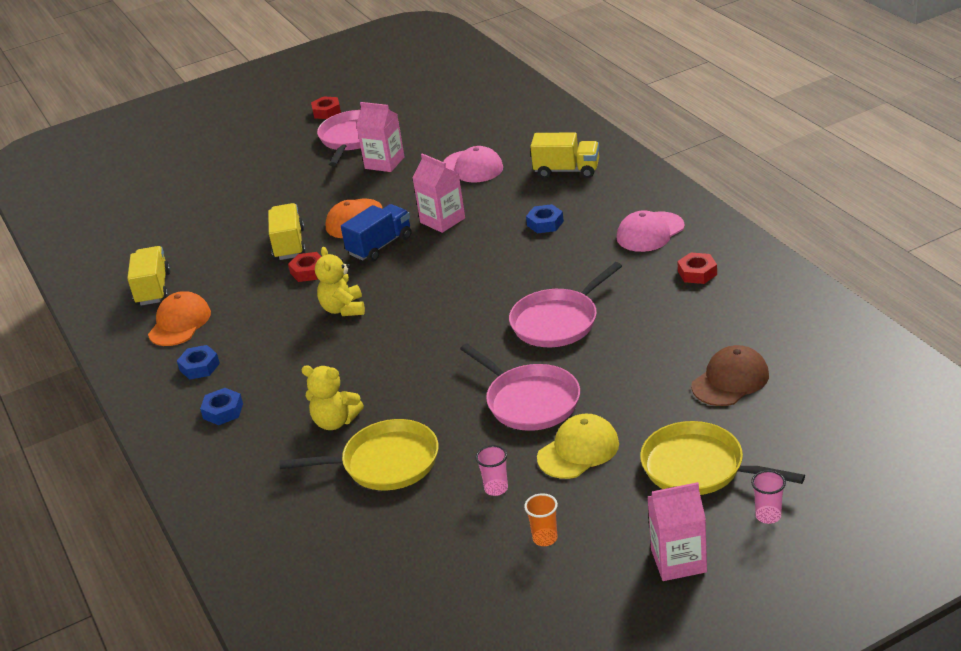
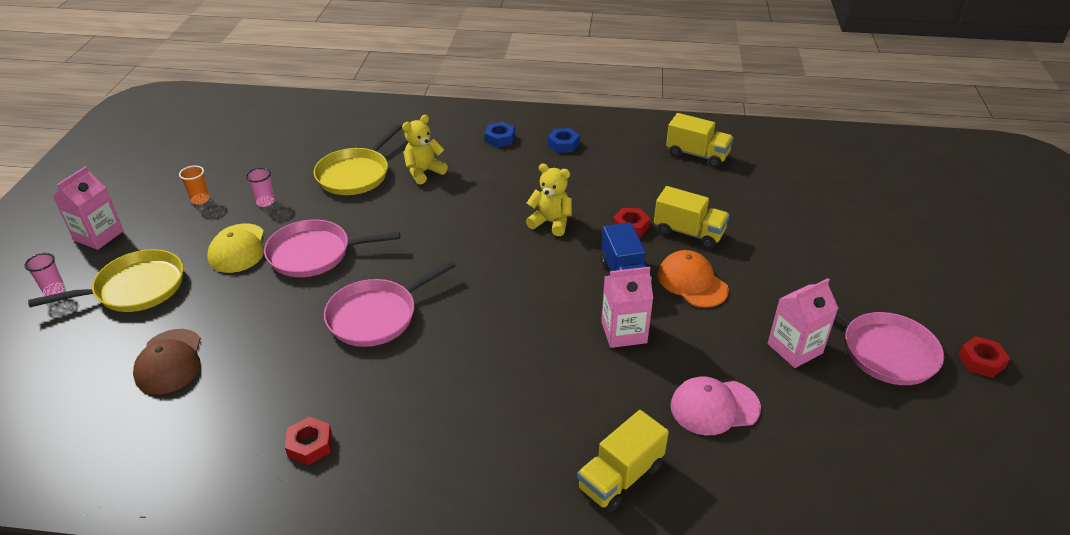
camera: 120 degrees right, 5 degrees up
orange cap [148,291,211,346] -> none
pink pan [509,262,622,347] -> pink pan turned 120 degrees counterclockwise [324,260,456,347]
blue nut [526,204,564,233] -> none
pink cap [616,210,685,252] -> none

